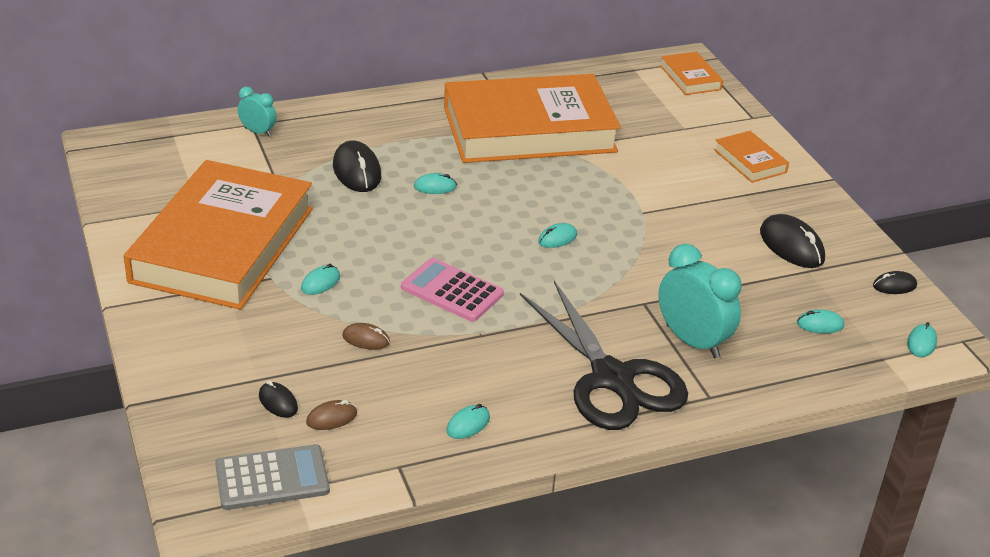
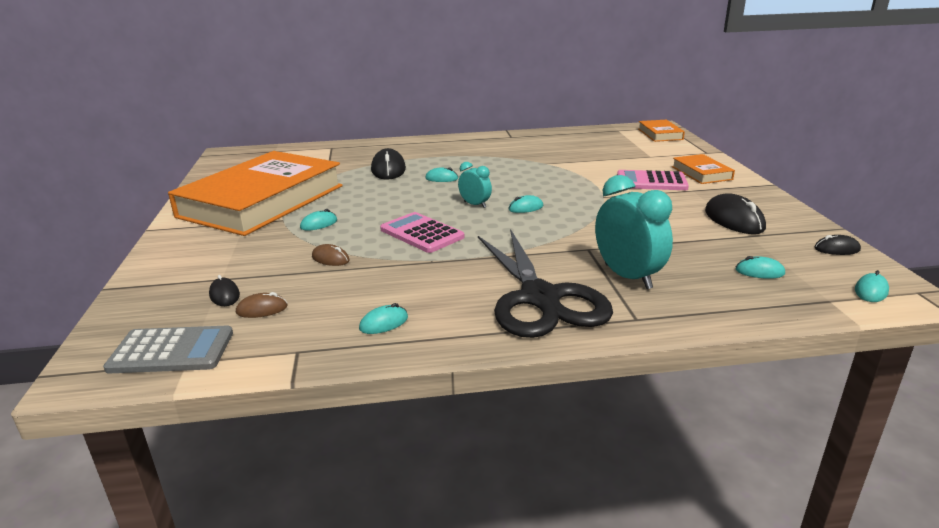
camera: 15 degrees right, 10 degrees down
turquoise clock [238,87,277,137] -> turquoise clock moved to [458,162,492,208]
orange book [444,74,621,163] -> none
none -> pink calculator [617,170,689,190]

